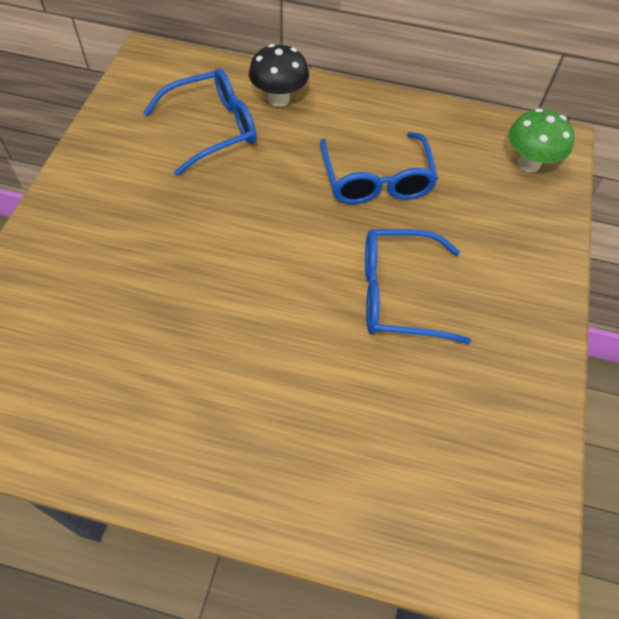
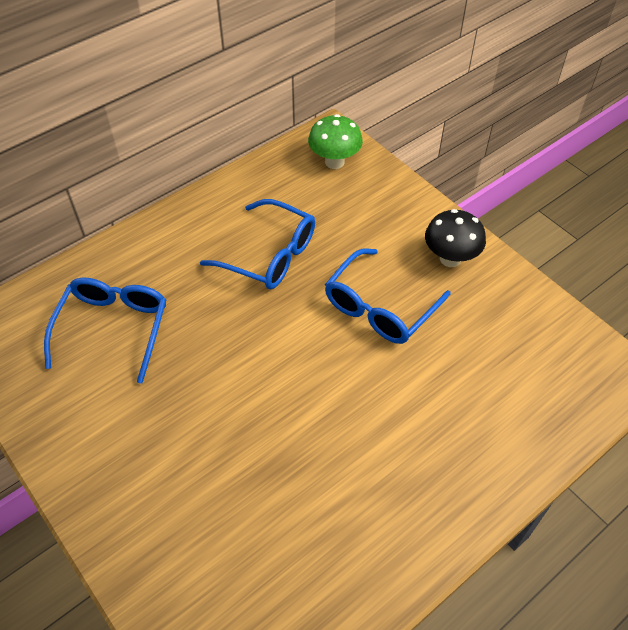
camera: 50 degrees left, 5 degrees down
black mushroom [249,44,309,107] -> black mushroom moved to [425,209,486,267]

